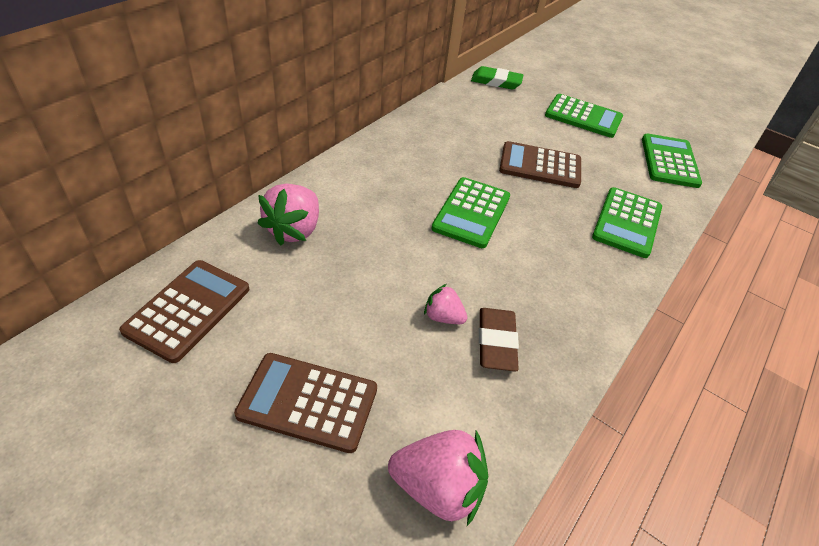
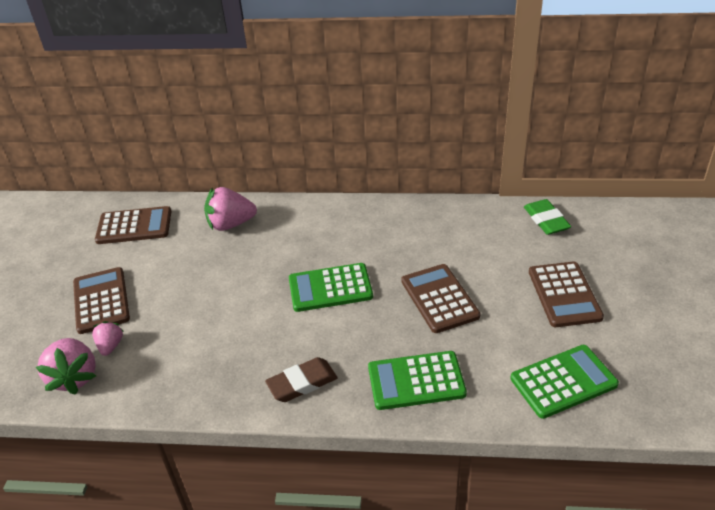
camera: 65 degrees right, 5 degrees down
pink strawberry [424,284,467,324] -> pink strawberry moved to [92,321,123,356]
brown eraser [479,308,519,372] -> brown eraser moved to [265,357,338,402]
green calculator [545,94,623,138] -> brown calculator [529,261,604,327]

